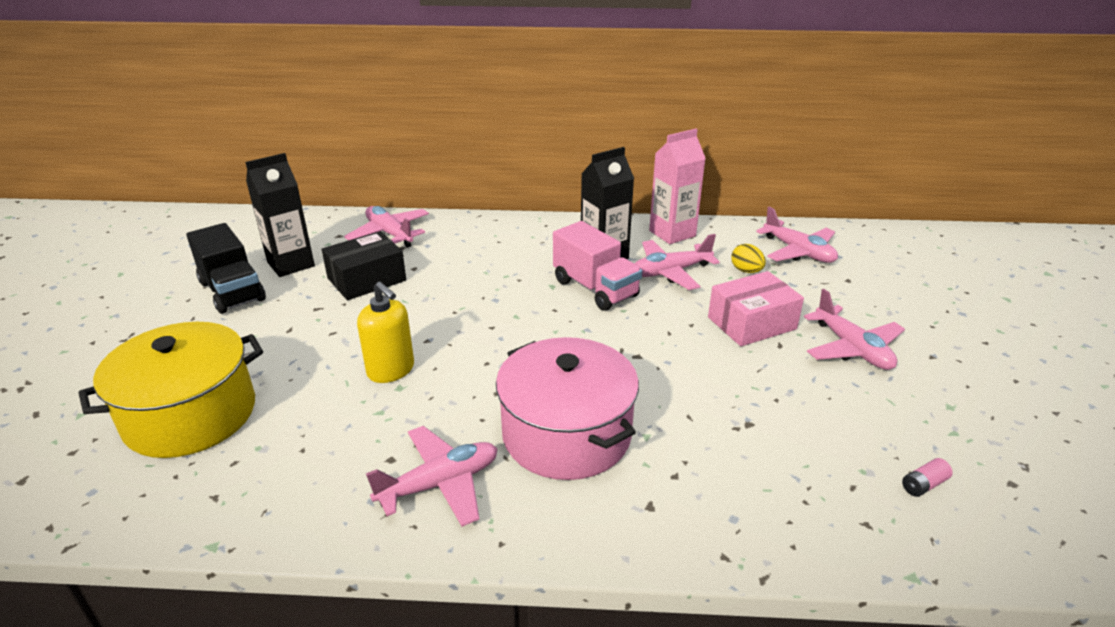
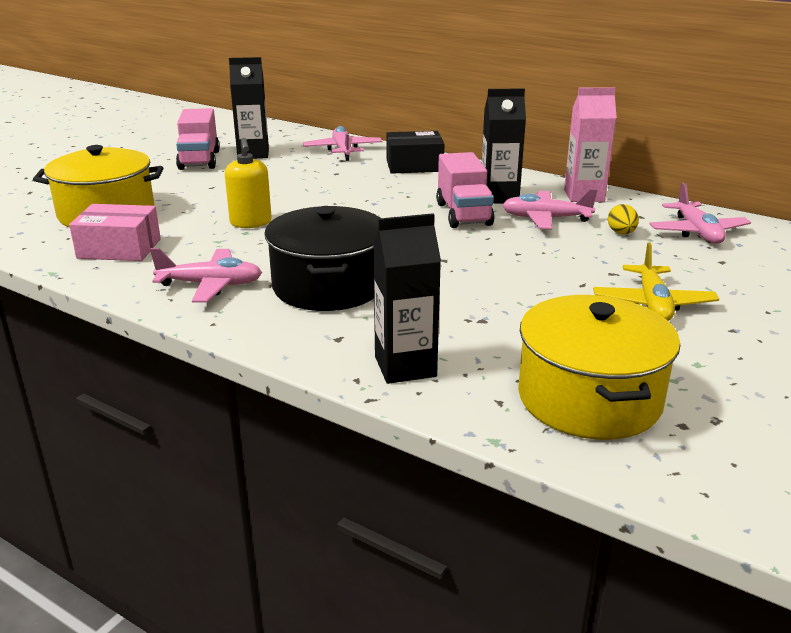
camera: 30 degrees right, 5 degrees down
black truck [186,223,266,314] -> pink truck [176,108,220,170]
black box [322,231,406,300] -> black box moved to [386,131,444,174]
pink pot [496,337,639,480] -> black pot [264,206,380,311]
pink box [708,271,804,346] -> pink box moved to [69,204,161,261]
pink plane [804,289,905,370] -> yellow plane [593,242,719,321]
pink battery [902,458,953,497] -> yellow pot [518,295,680,440]
none -> black carton [373,213,441,384]

